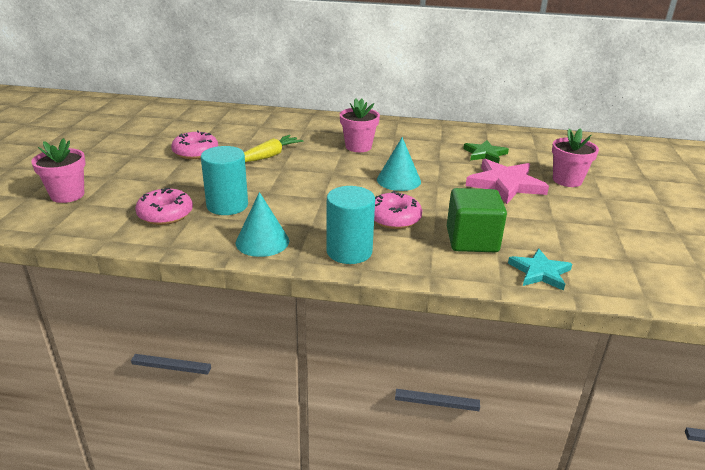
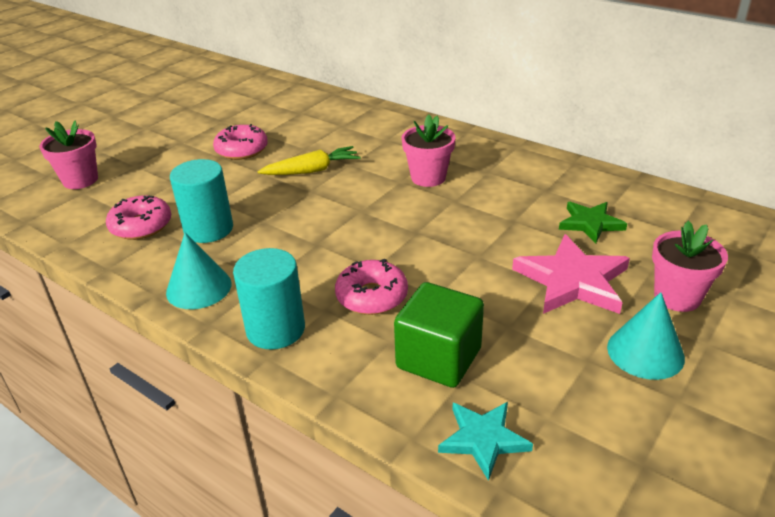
camera: 30 degrees right, 5 degrees up
turquoise cone [377,137,421,191] -> turquoise cone moved to [607,292,685,380]

